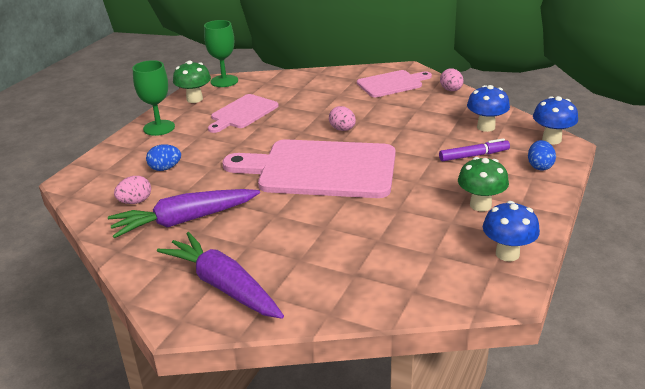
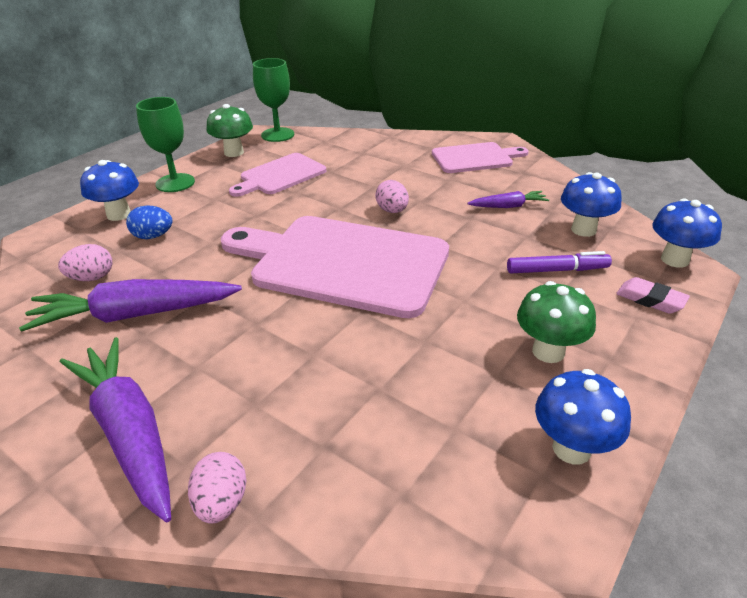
camera: 10 degrees right, 5 degrees up
pink egg [440,68,463,91] -> pink egg moved to [188,452,246,523]
blue egg [528,140,556,171] -> pink eraser [616,277,690,314]
none -> blue mushroom [80,160,139,221]
none -> purple carrot [467,191,549,208]

